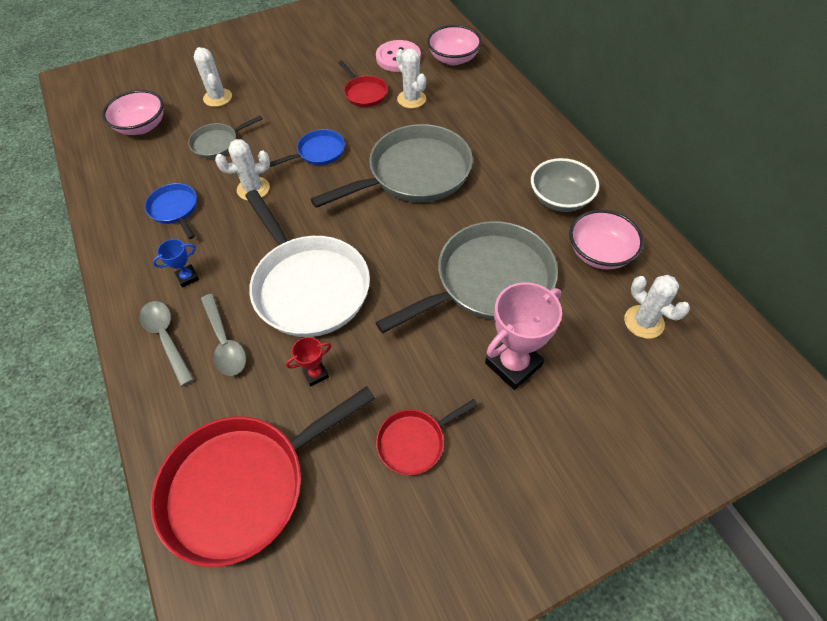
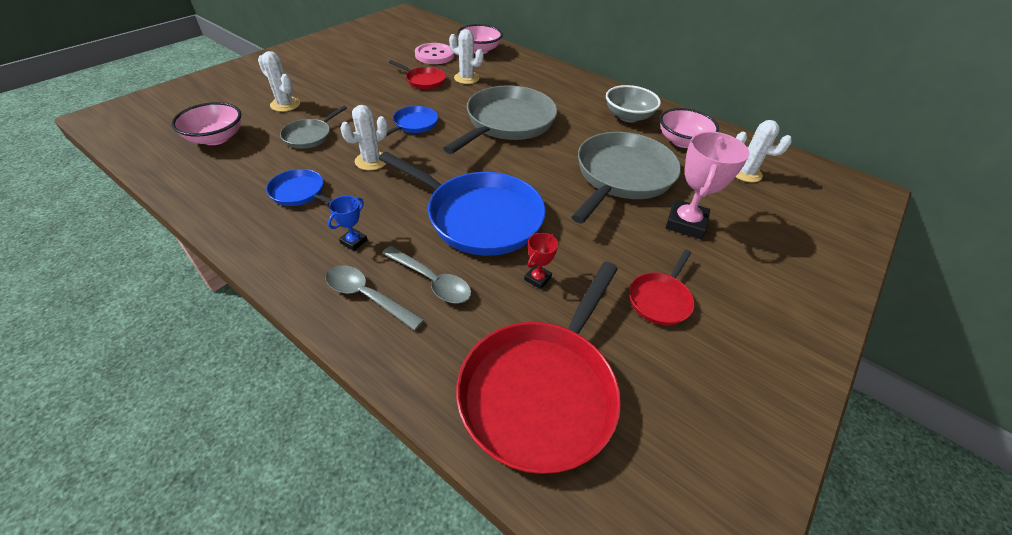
camera: 30 degrees left, 10 degrees down
white pan [245,190,370,337] -> blue pan [379,152,546,256]

